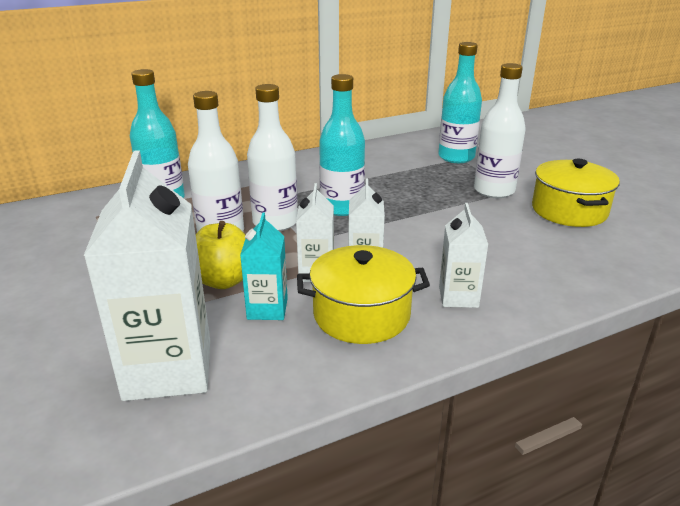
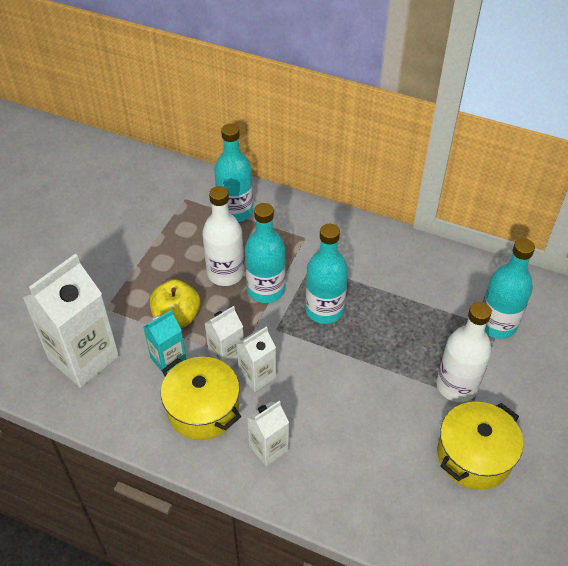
camera: 50 degrees right, 20 degrees up
white bottle [247,84,298,231] -> turquoise bottle [245,203,286,303]

